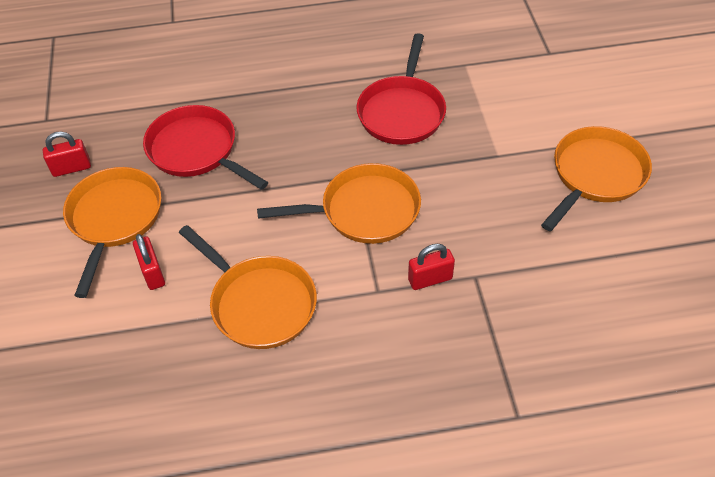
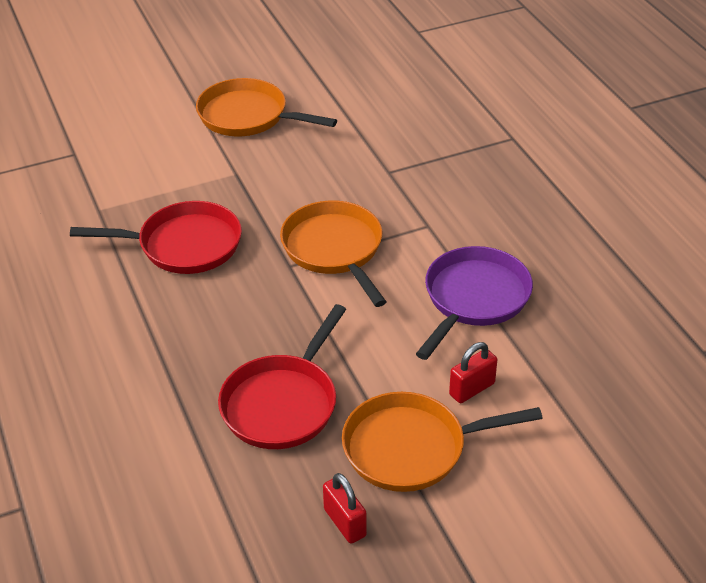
camera: 105 degrees left, 10 degrees down
orange pan [179,225,317,349] -> purple pan [416,246,533,360]
red padlock [408,244,455,290] -> none

